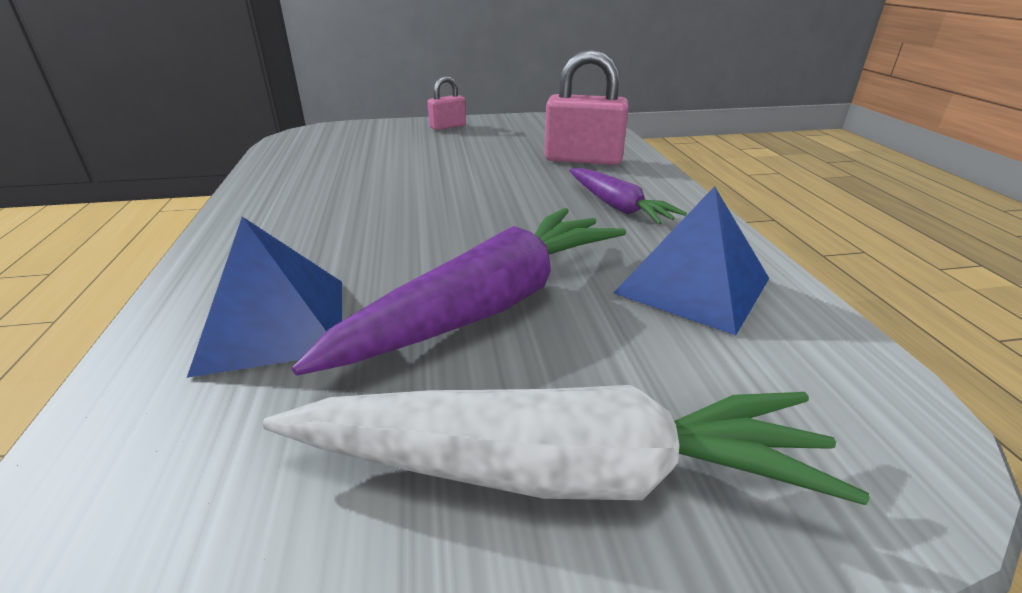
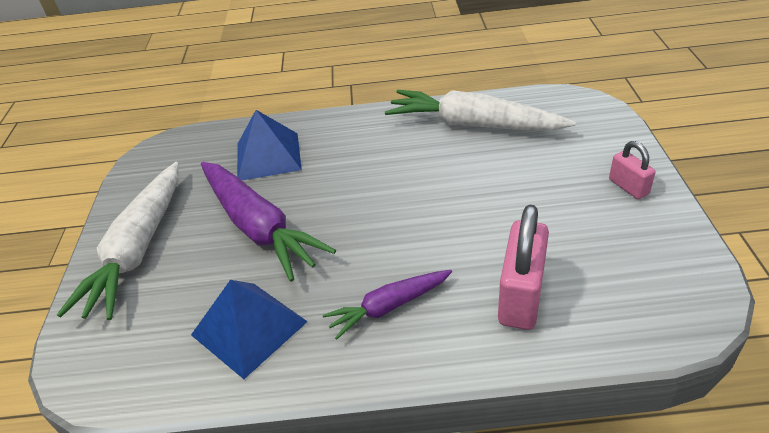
camera: 100 degrees right, 10 degrees up
none -> white carrot [385,90,576,131]

